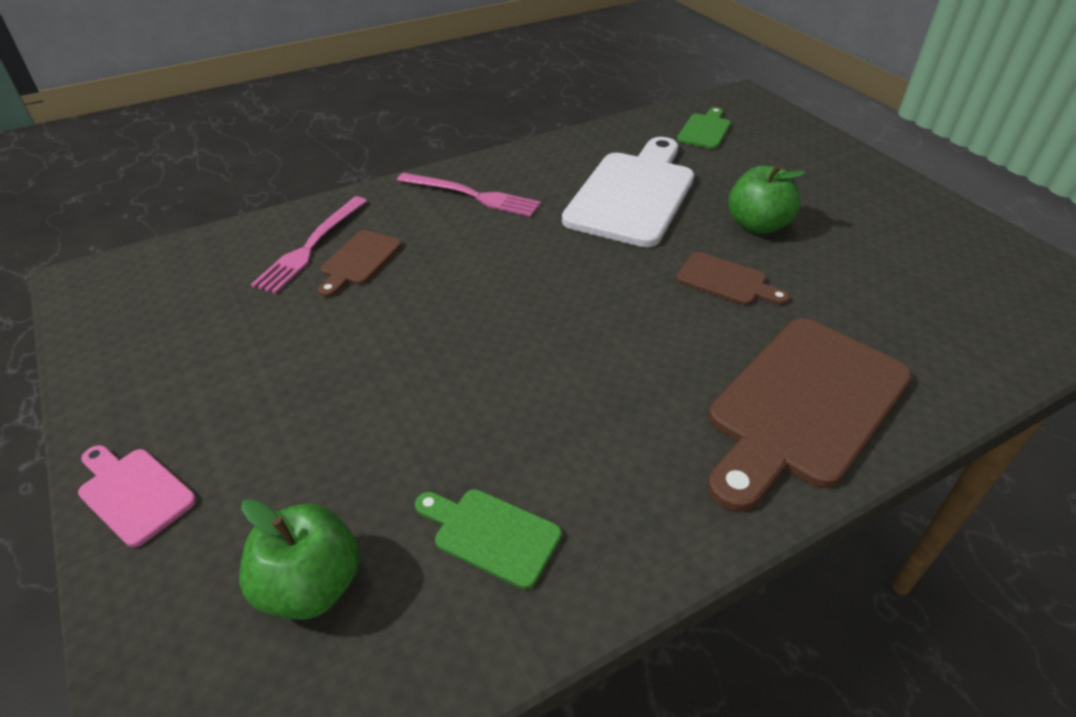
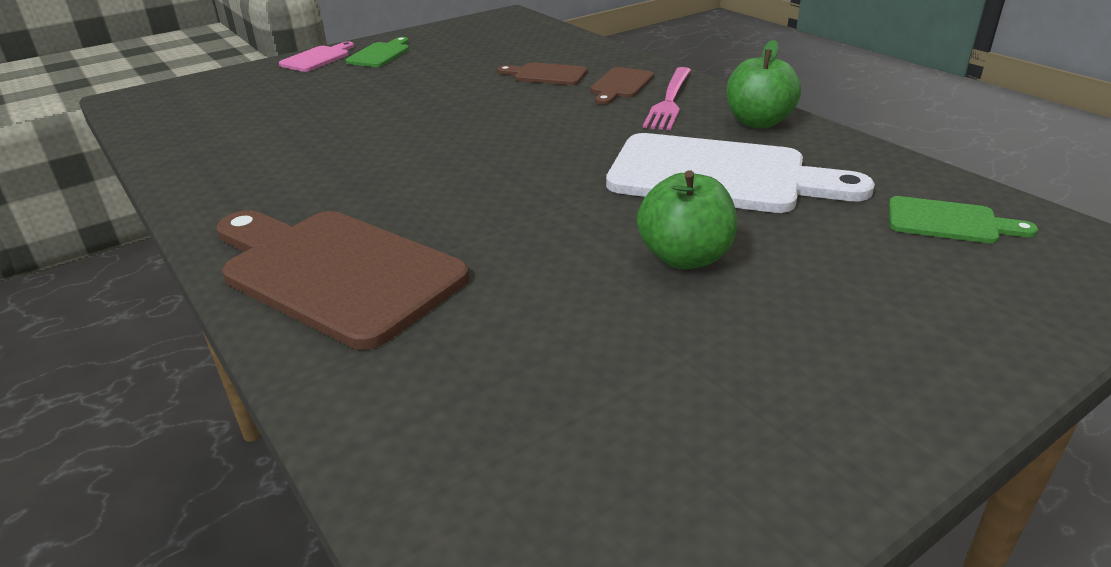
camera: 85 degrees right, 10 degrees down
green apple [239,499,360,620] -> green apple moved to [726,40,801,129]
pink fork [250,196,367,294] -> none
green cutting board [415,489,562,589] -> green cutting board moved to [346,37,409,67]
brown cutting board [676,252,790,305] -> brown cutting board moved to [591,67,654,105]

